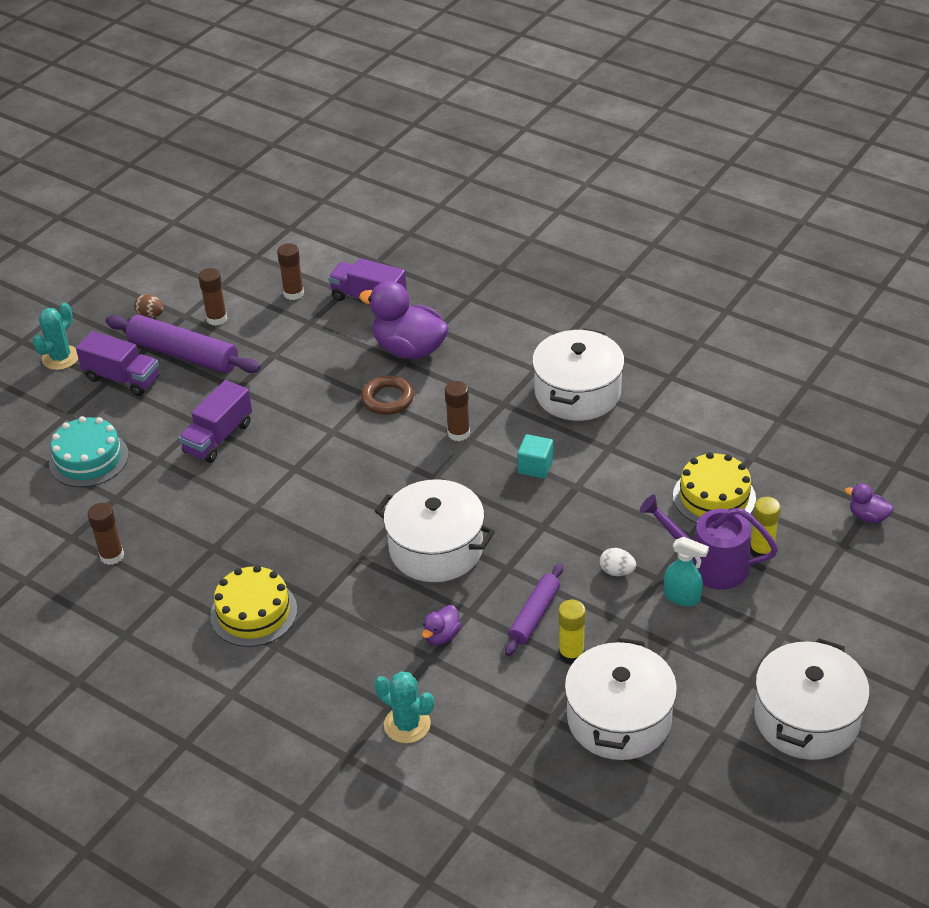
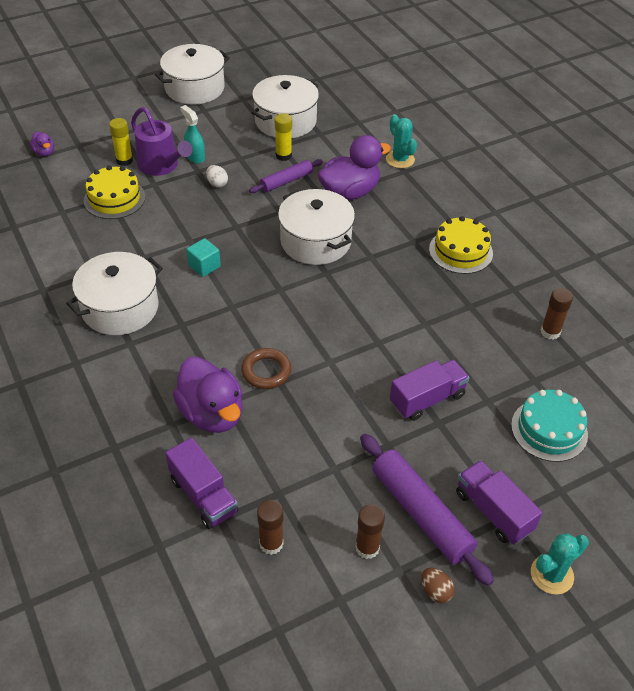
camera: 155 degrees left, 5 degrees up
purple duck [422,605,461,645] -> purple duck [318,135,391,200], size x2.18
brown glue stick [445,381,470,441] -> none

